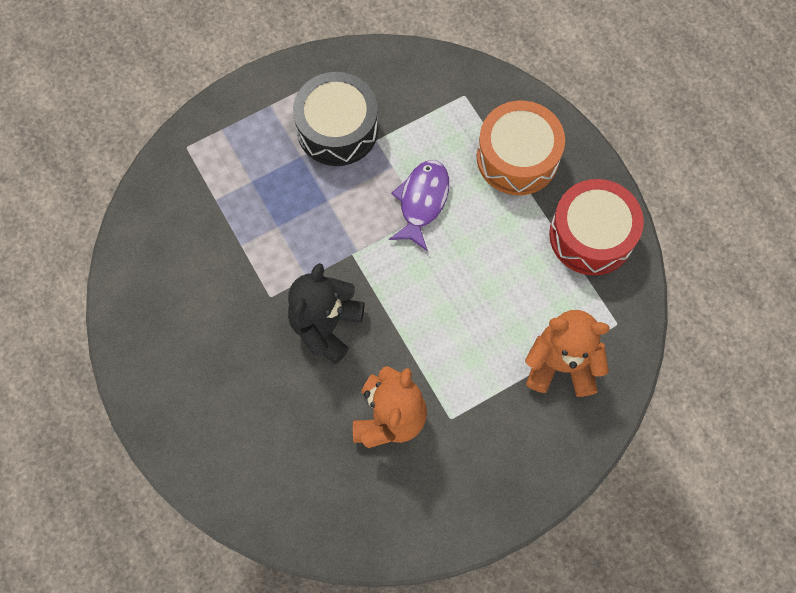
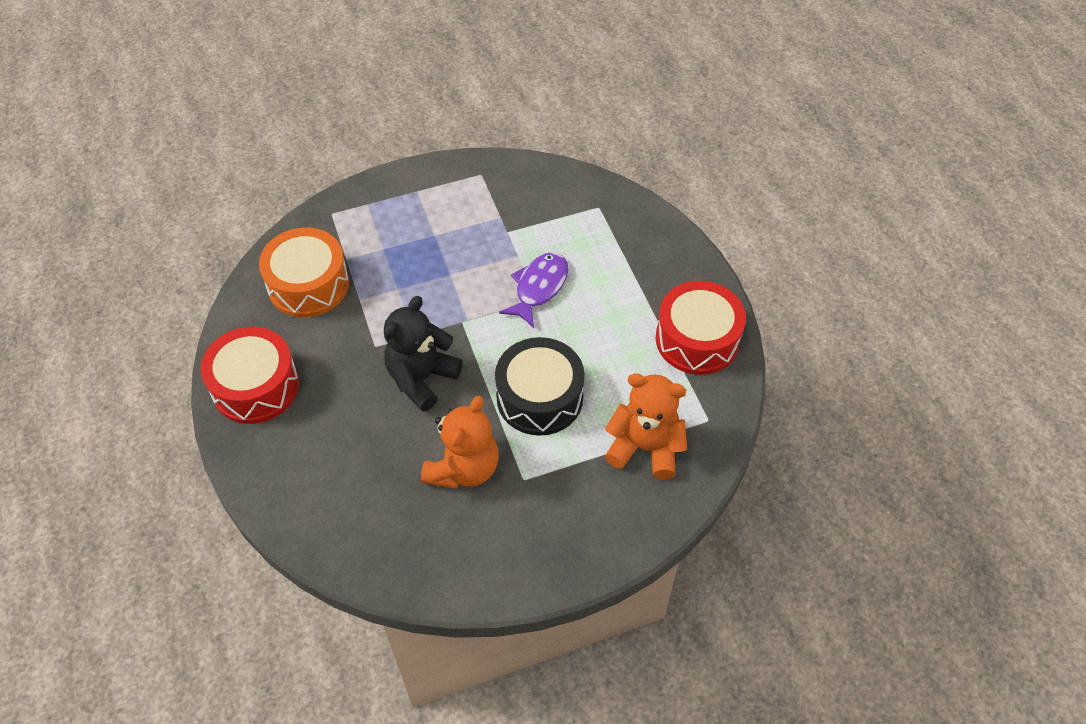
camera: 10 degrees right, 15 degrees down
black drum [293,72,378,166] -> black drum moved to [495,337,585,436]
orange drum [477,101,565,195] -> orange drum moved to [259,227,349,318]
none -> red drum [201,326,299,424]

